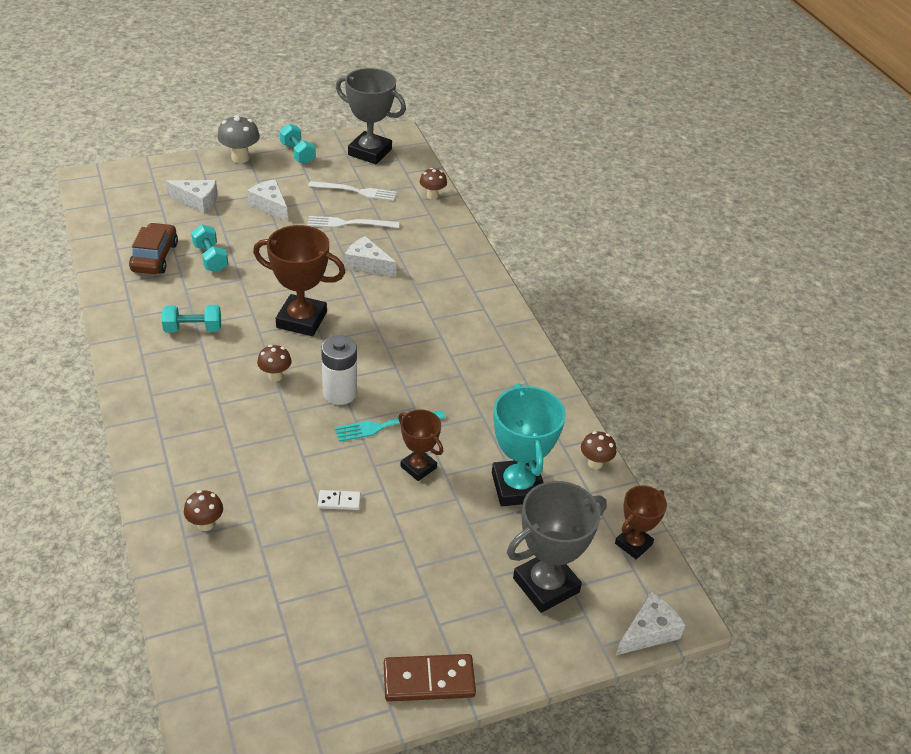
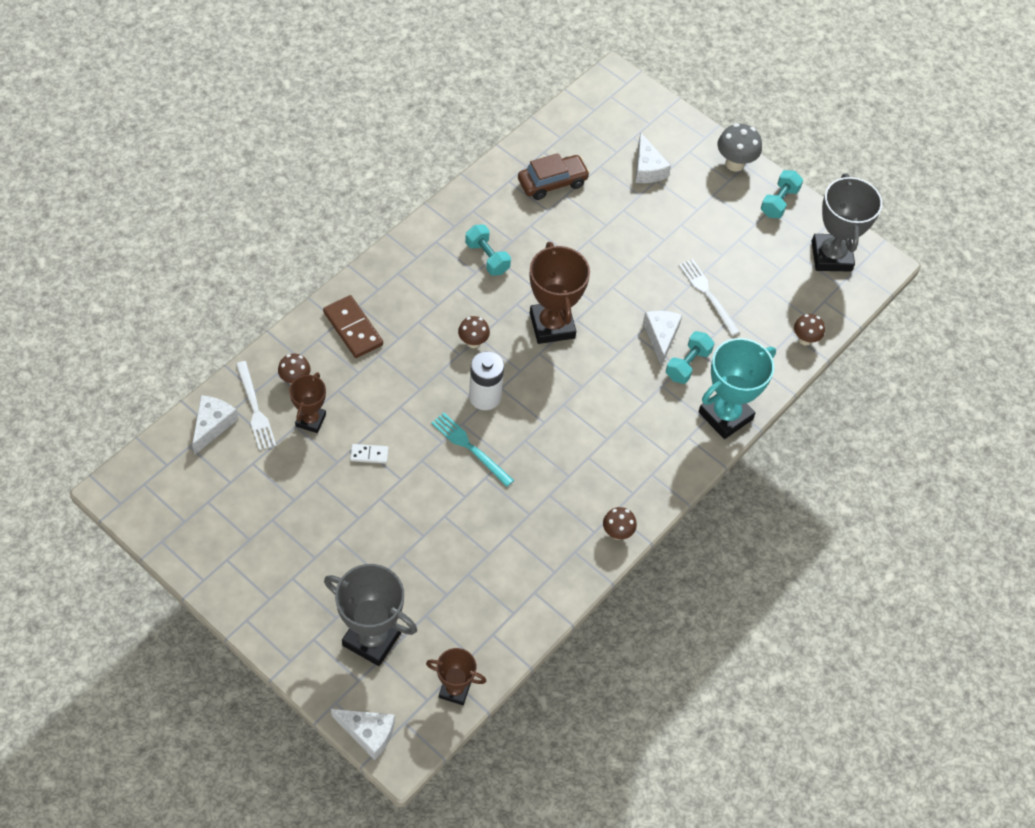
camera: 60 degrees right, 15 degrees up
turquoise dumbbell [191,224,228,272] -> turquoise dumbbell moved to [666,331,714,384]
white cheese [247,179,288,222] -> white cheese moved to [192,395,238,454]
white fork [308,181,397,201] -> white fork moved to [236,361,276,450]
white domino [318,490,361,510] -> white domino turned 60 degrees counterclockwise [350,444,389,464]
brown domino [384,654,476,702] -> brown domino moved to [323,295,383,358]
brown trophy [398,409,443,481] -> brown trophy moved to [289,372,326,433]
turquoise trophy [492,384,566,506] -> turquoise trophy moved to [698,338,776,439]
brown mushroom [581,431,616,469] -> brown mushroom moved to [603,507,637,540]

